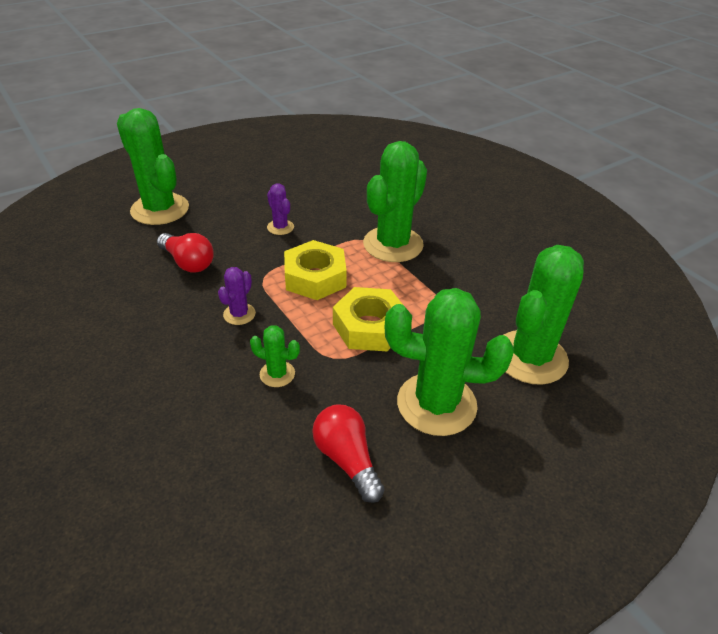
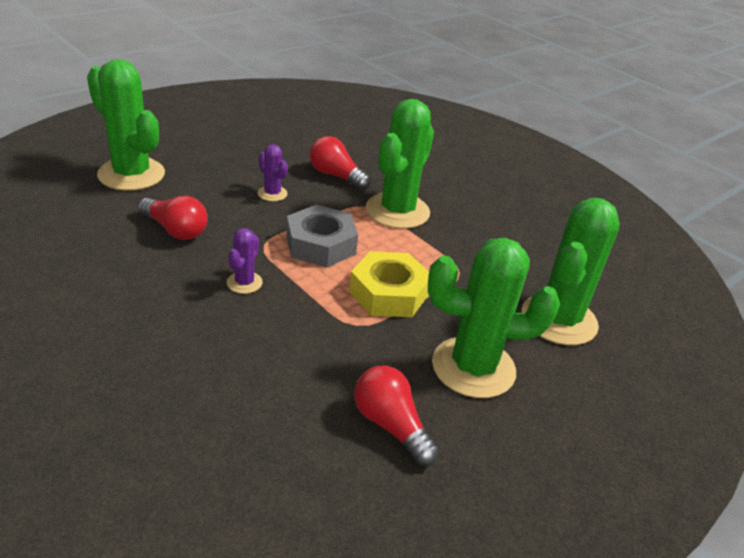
camera: 10 degrees left, 5 degrees down
green cactus [250,325,300,387] -> none
yellow nut [284,240,347,300] -> grey nut [286,205,358,267]
none -> red light bulb [310,136,371,190]

